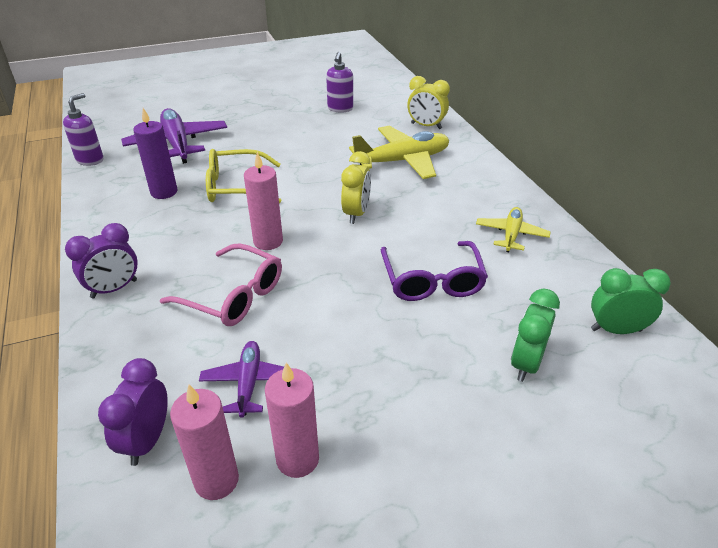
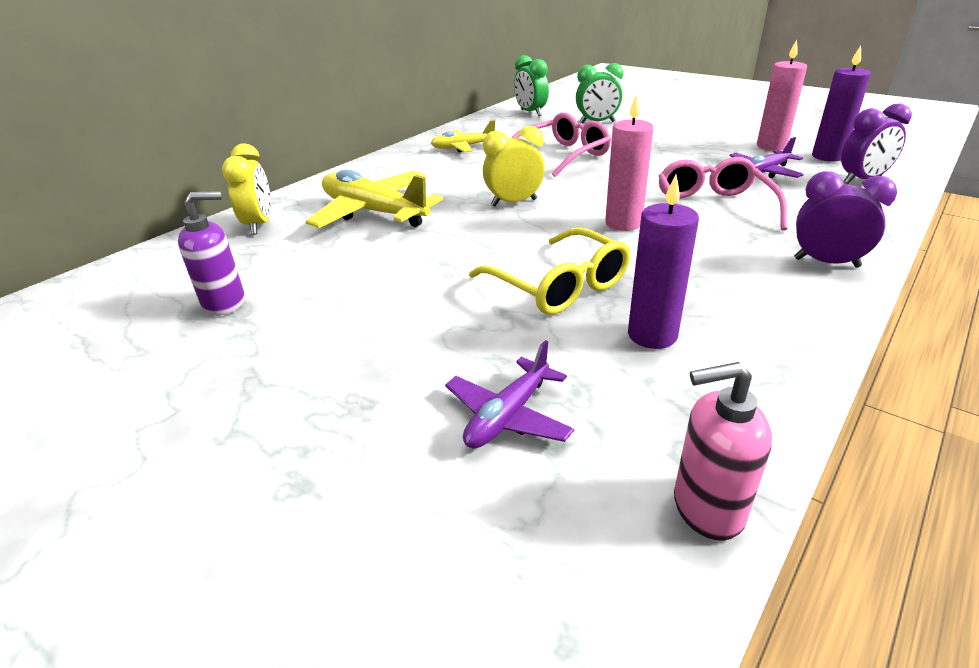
camera: 120 degrees left, 5 degrees down
purple soap dispenser [63,93,104,166] -> pink soap dispenser [674,362,772,541]
purple plane [121,108,227,164] -> purple plane [445,340,574,448], size x0.57
pink candle [170,385,239,500] -> purple candle [812,46,871,162]
purple glasses [381,241,488,301] -> pink glasses [512,112,611,177]

